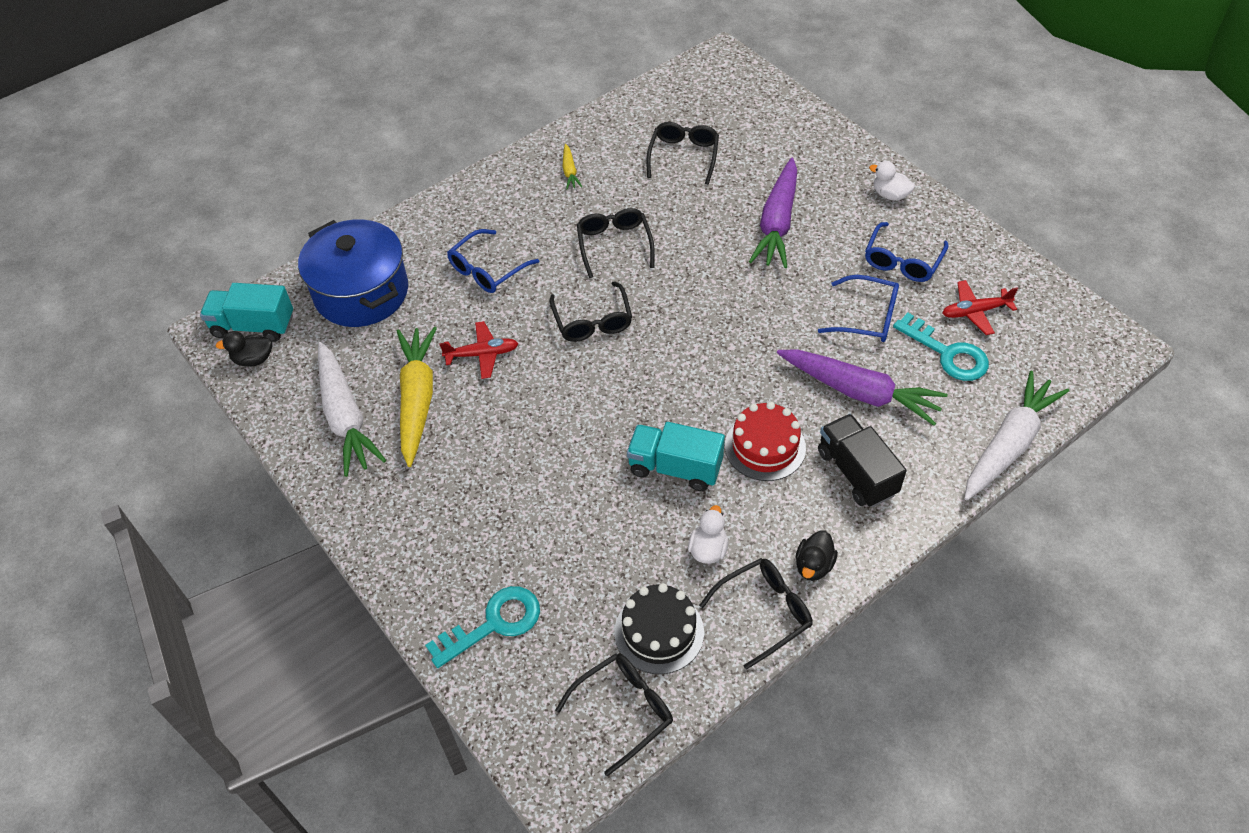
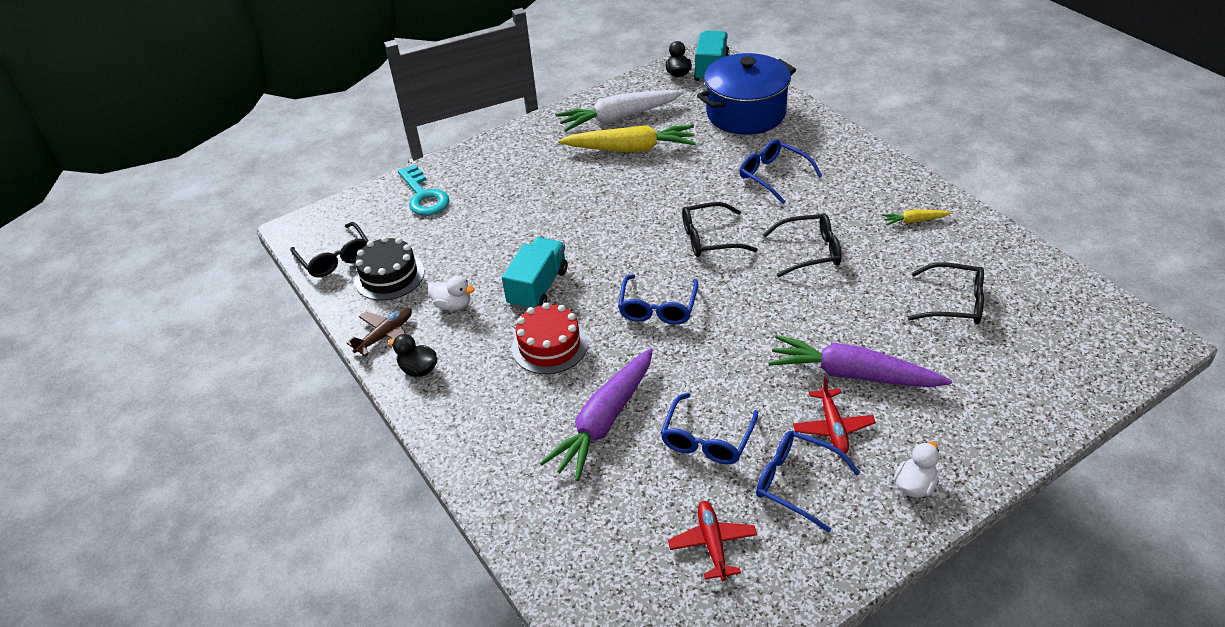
camera: 95 degrees right, 10 degrees down
red plane [439,321,518,379] -> red plane moved to [793,377,876,454]
black glasses [699,558,813,670] -> brown plane [347,307,412,356]
black truck [818,414,907,507] -> none
turquoise key [893,313,989,381] -> none
white carrot [964,371,1069,500] -> none
none -> blue glasses [618,274,698,325]

